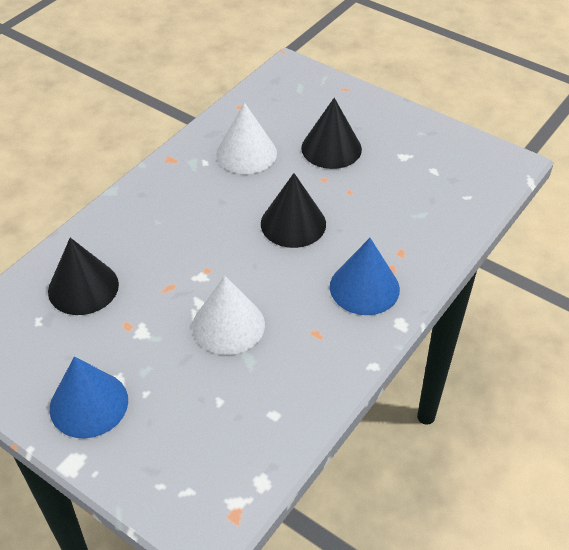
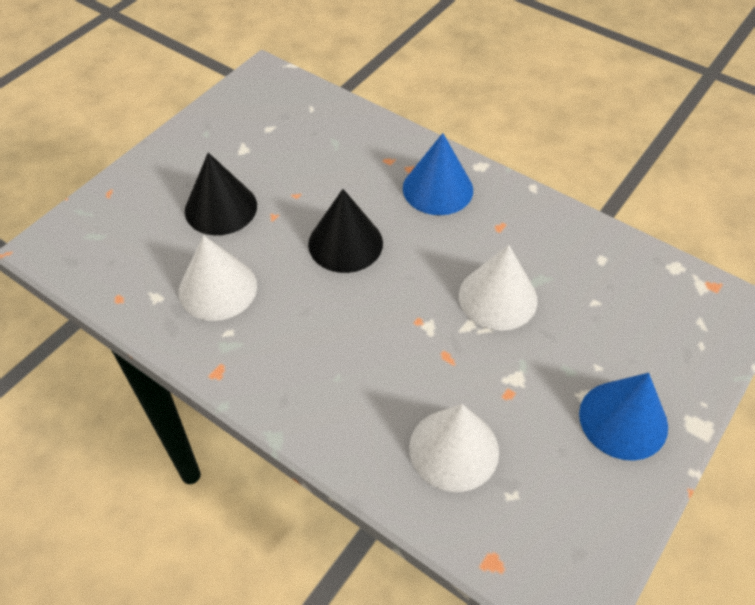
camera: 90 degrees left, 5 degrees up
black cone [48,238,119,315] -> white cone [409,404,499,492]

